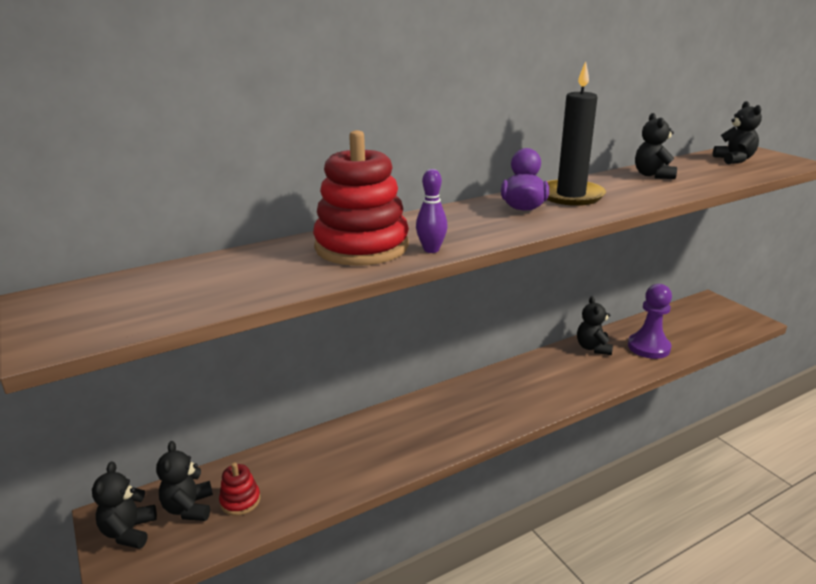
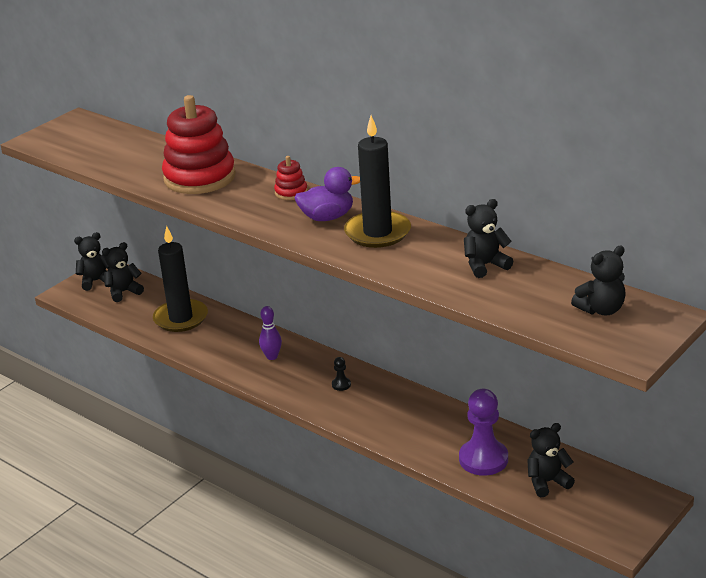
camera: 70 degrees right, 5 degrees up
red stacking toy [219,463,260,516] -> red stacking toy moved to [274,156,308,200]
purple bowling pin [416,169,448,253] -> purple bowling pin moved to [259,306,282,360]
black teddy bear [577,296,613,355] -> black teddy bear moved to [527,423,575,497]
none -> black candle [153,226,208,332]
none -> black pawn [332,357,351,391]

